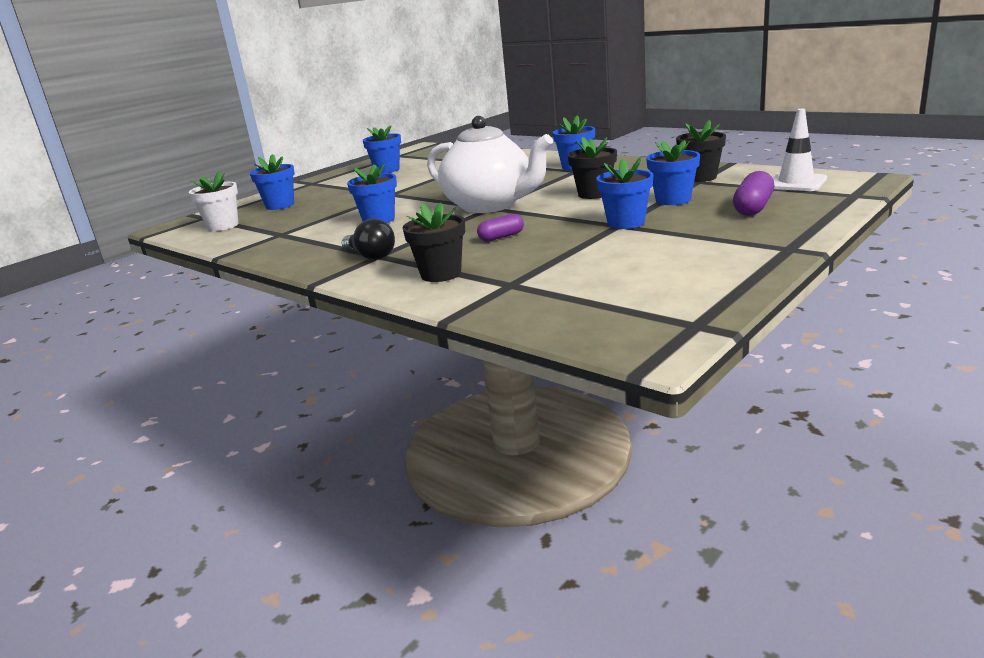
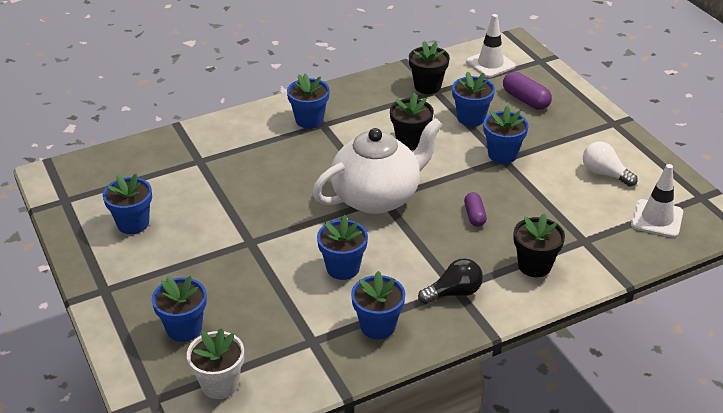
camera: 70 degrees left, 15 degrees up
none -> blue flower pot [351,271,405,339]
none -> white light bulb [583,142,638,187]
none -> white traffic cone [631,164,683,238]

